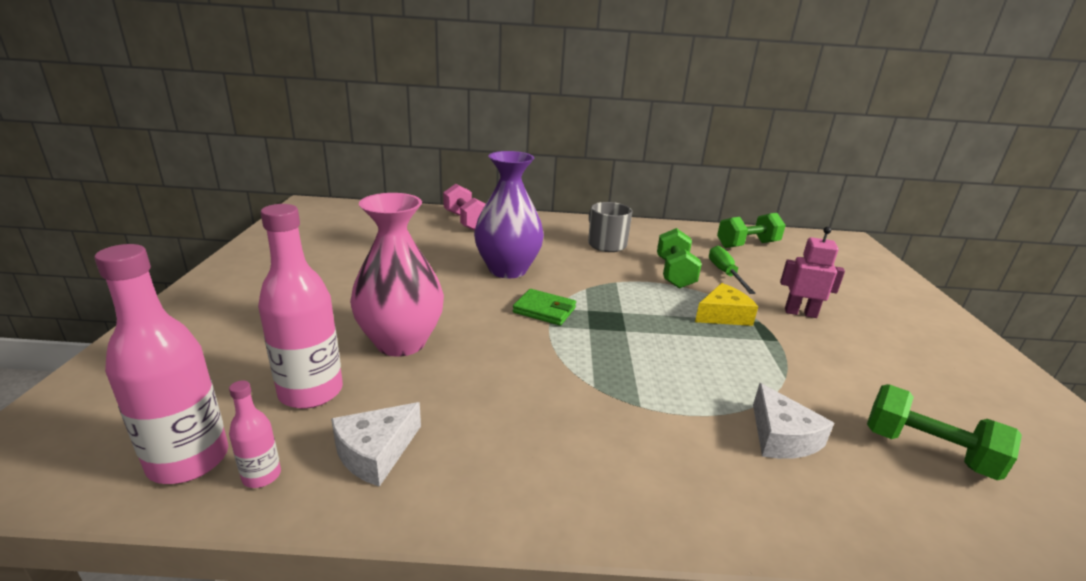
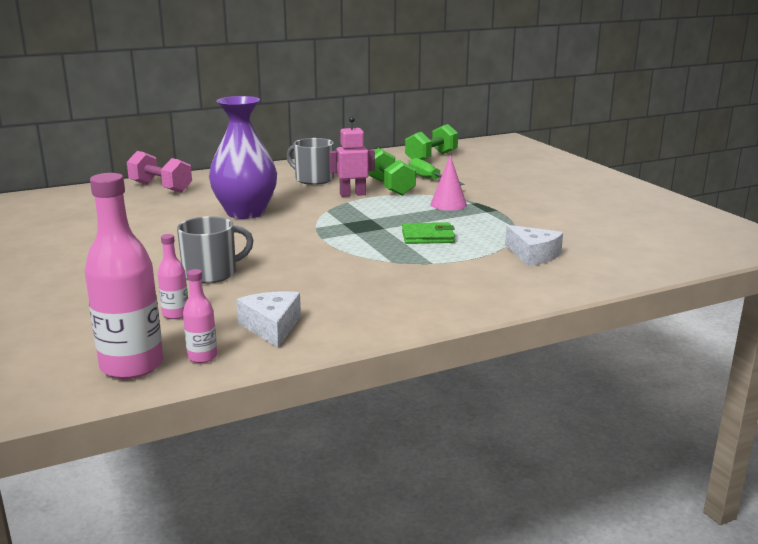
camera: 25 degrees left, 5 degrees down
pink bottle [258,204,343,409] -> pink bottle [158,234,188,319], size x0.48
white cheese [331,402,421,487] -> white cheese turned 150 degrees clockwise [236,291,301,348]
pink vase [350,193,444,357] -> grey mug [177,216,254,284]
green wallet [513,289,576,326] -> green wallet moved to [402,222,455,244]
yellow cheese [695,283,758,326] -> pink cone [430,155,467,211]
pink robot [780,227,845,318] -> pink robot moved to [329,117,375,197]
green dumbbell [867,384,1022,480] -> none

